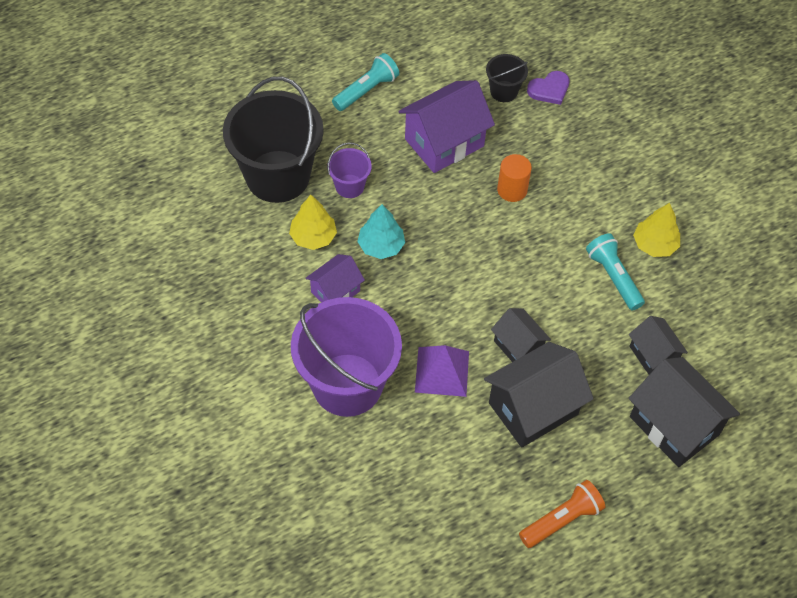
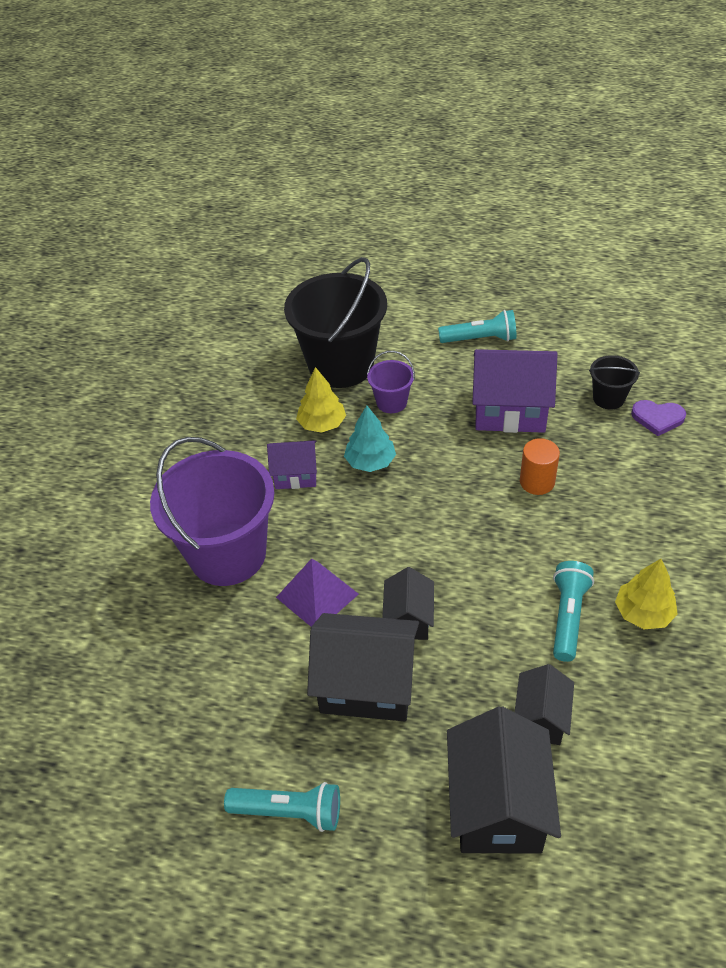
camera: 45 degrees right, 10 degrees down
orange flashlight [519,480,605,548] -> turquoise flashlight [224,782,340,832]

